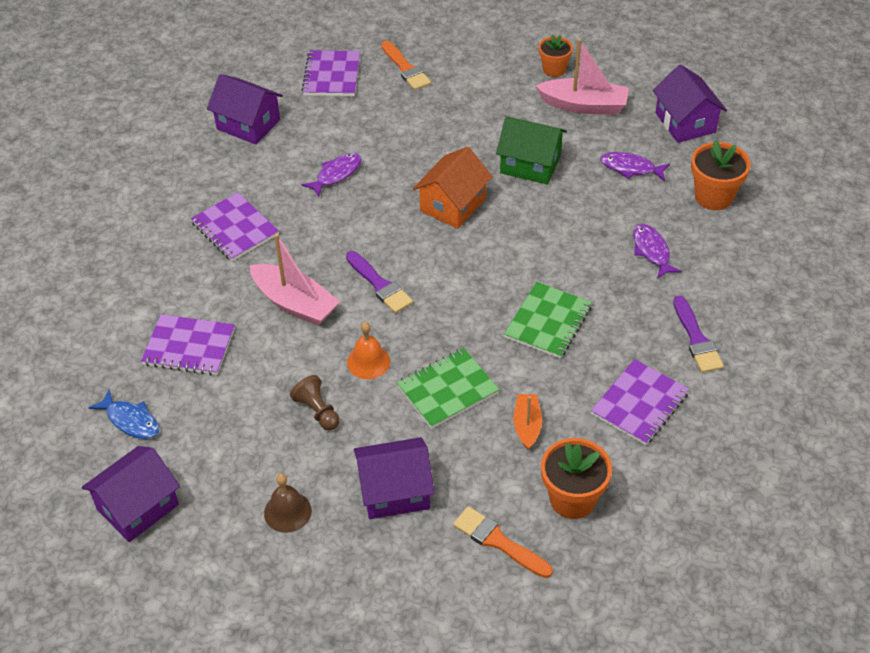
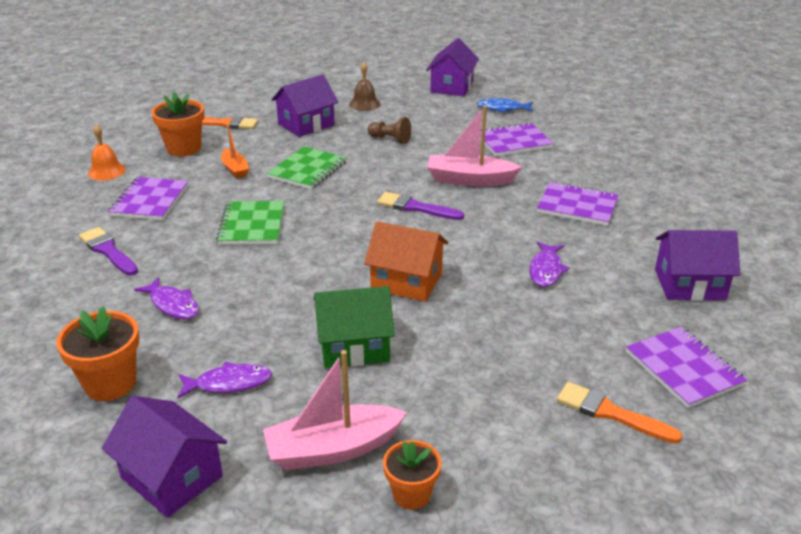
camera: 150 degrees right, 15 degrees down
orange bell [347,322,390,379] -> orange bell moved to [88,124,126,180]
orange house [413,147,493,229] -> orange house turned 75 degrees counterclockwise [364,221,448,302]

